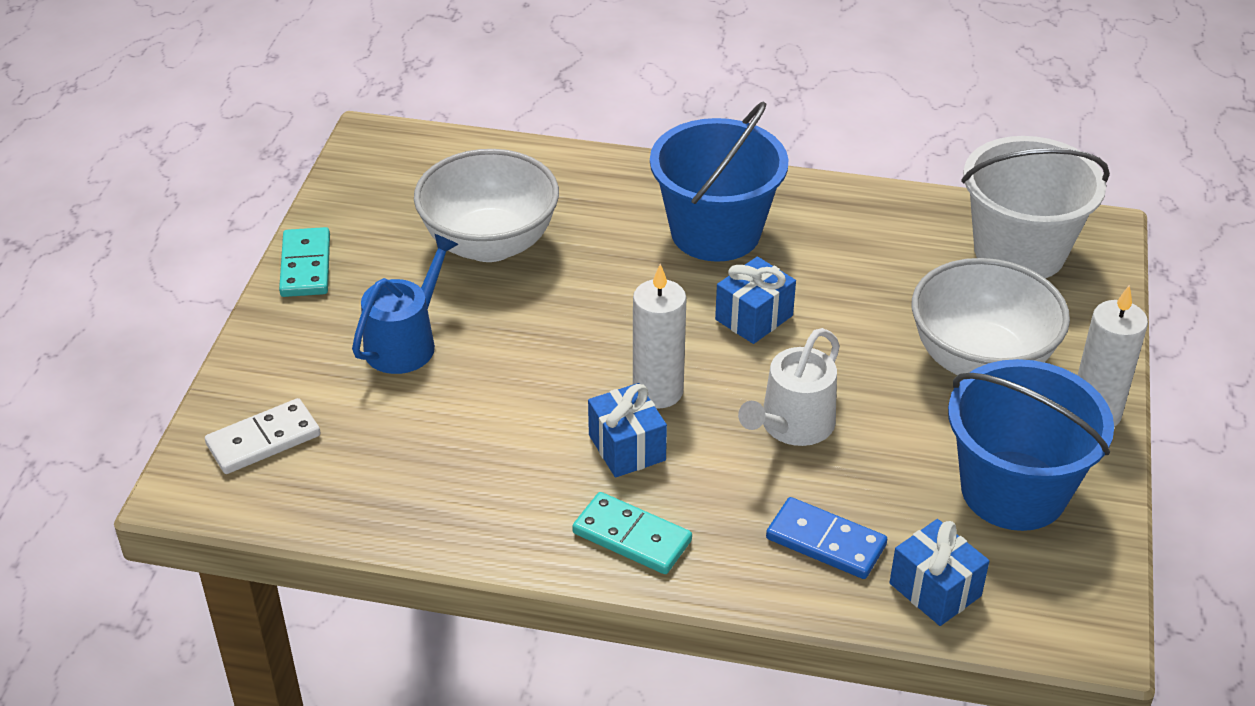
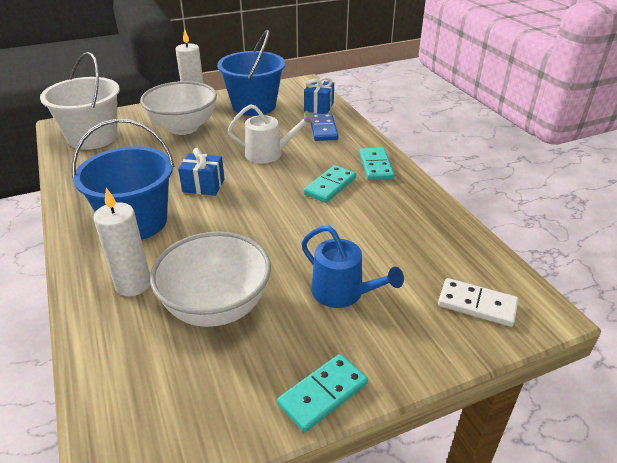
camera: 125 degrees left, 5 degrees down
blue watering can [352,234,459,374] -> blue watering can turned 135 degrees counterclockwise [301,226,404,308]
blue gift [588,383,667,478] -> turquoise domino [304,165,356,203]
white candle [633,264,687,409] -> white candle moved to [93,188,150,296]

